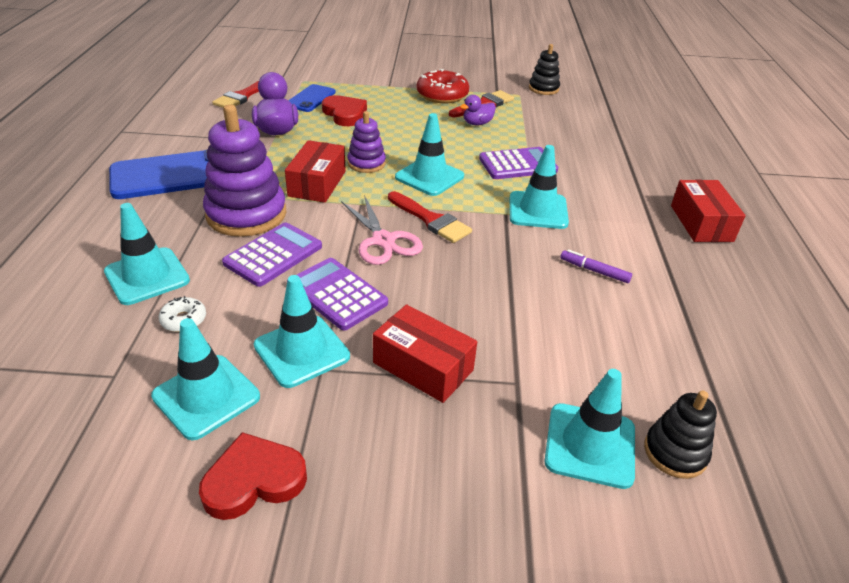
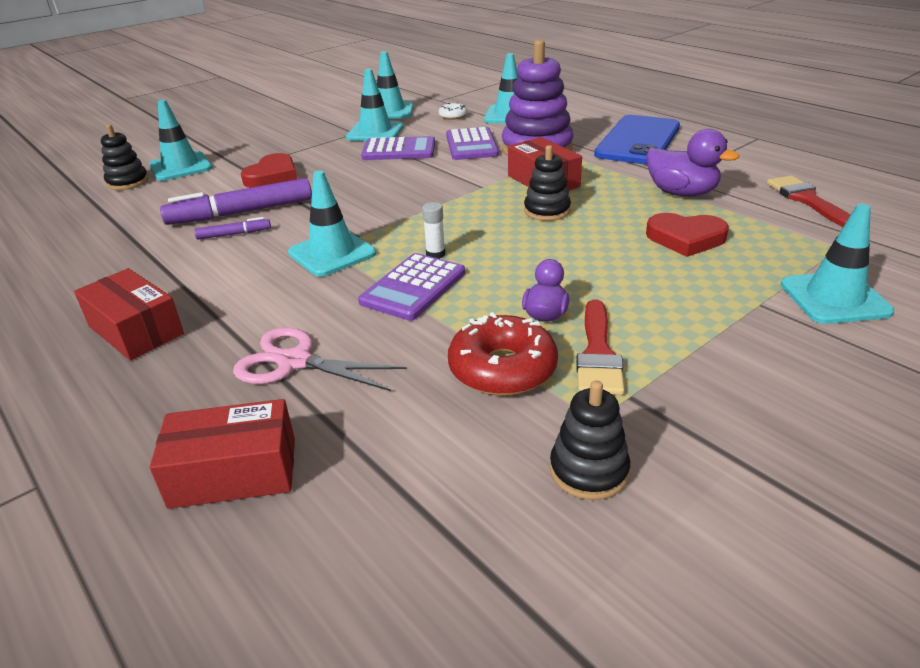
camera: 140 degrees right, 5 degrees down
red heart [199,432,307,520] -> red heart moved to [241,153,297,188]
blue phone [288,84,336,112] -> none
pink scissors [341,195,423,265] -> pink scissors moved to [233,327,407,391]
purple stacking toy [348,111,386,173] -> black stacking toy [524,145,571,221]
red box [373,304,477,403] -> red box moved to [150,399,295,509]
red brush [388,191,472,243] -> none
turquoise traffic cone [395,113,464,196] -> turquoise traffic cone moved to [780,203,894,324]
red donut [416,69,469,103] -> red donut moved to [448,312,558,396]
none -> purple marker [160,178,312,225]
none -> white glue stick [422,202,445,259]

